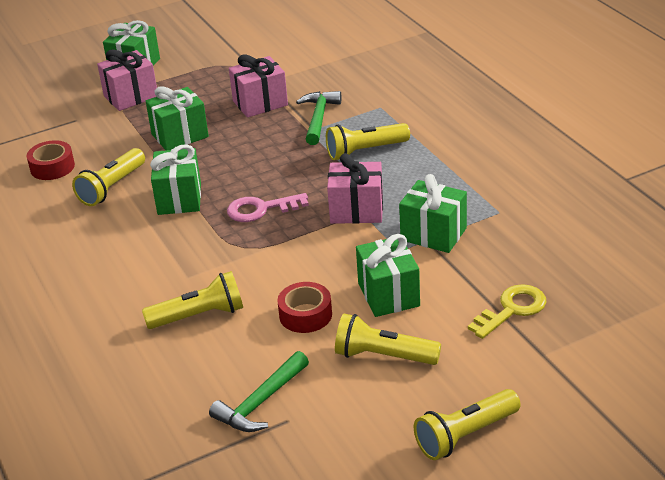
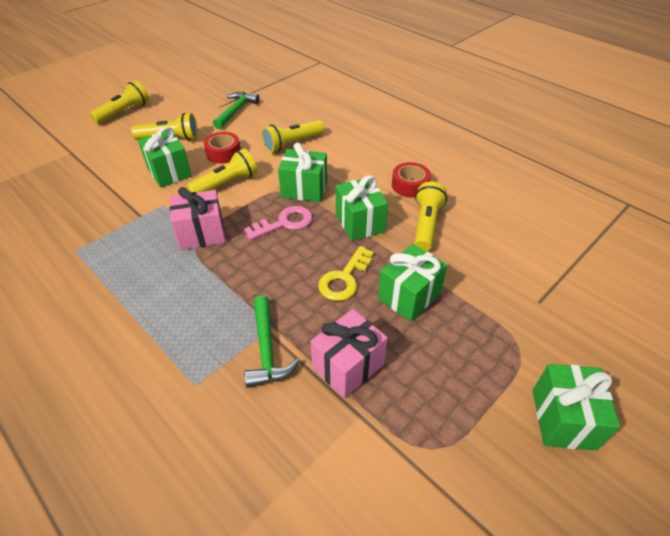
camera: 160 degrees right, 10 degrees up
red tape [27,140,75,180] -> red tape moved to [392,162,431,197]
pink gift [97,49,157,111] -> none
yellow flashlight [326,123,410,160] -> yellow flashlight moved to [186,149,257,193]
green gift [399,174,467,253] -> green gift moved to [278,143,327,202]
yellow key [468,284,547,339] -> yellow key moved to [318,246,374,301]

